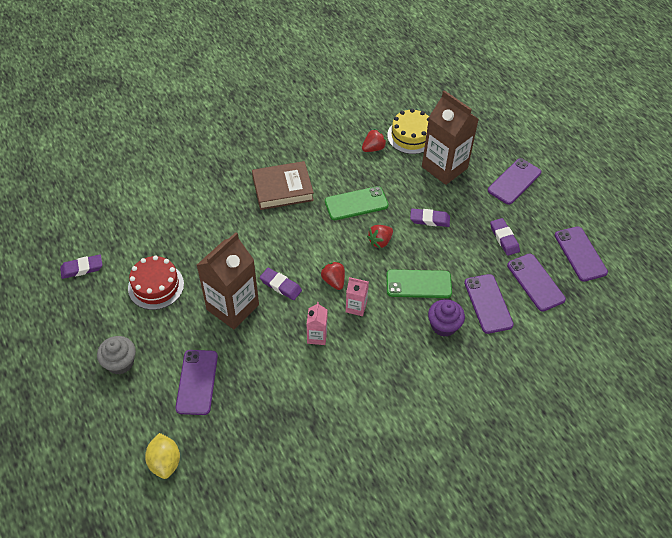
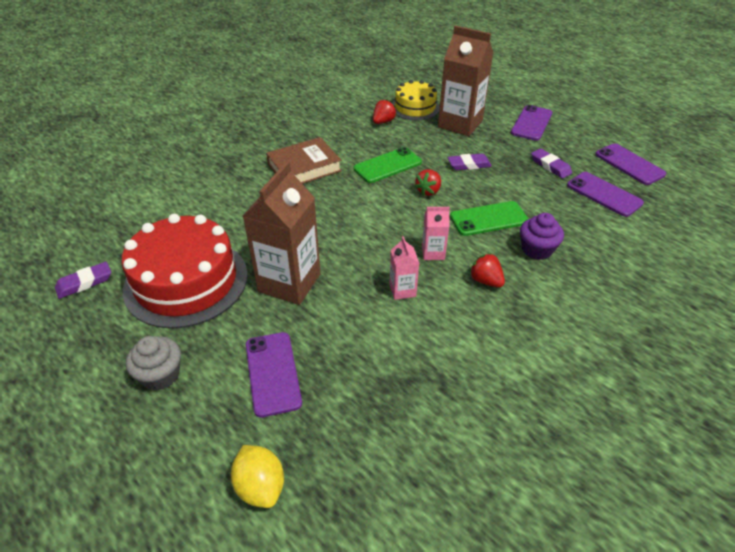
camera: 15 degrees left, 10 degrees down
red cake [128,255,184,310] -> red cake [122,214,248,329], size x1.73
purple eraser [260,268,302,300] -> none
red strawberry [321,261,345,290] -> red strawberry moved to [469,253,505,288]
purple phone [464,274,514,334] -> none

